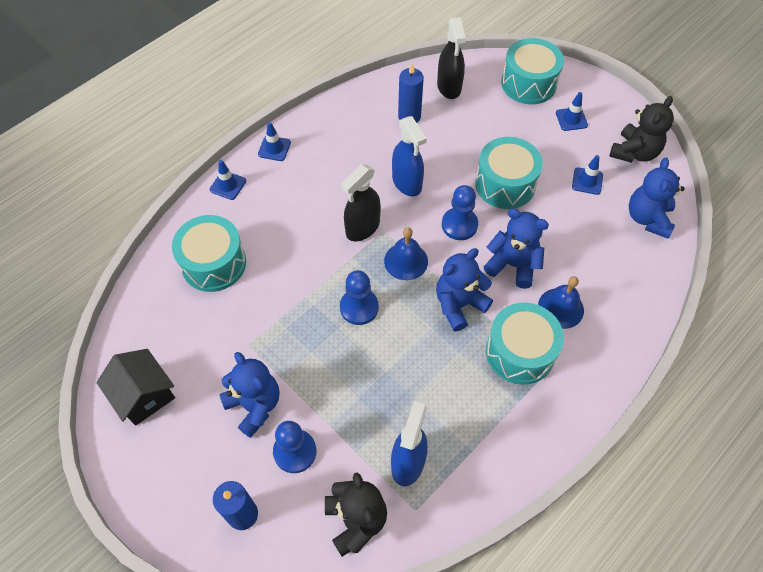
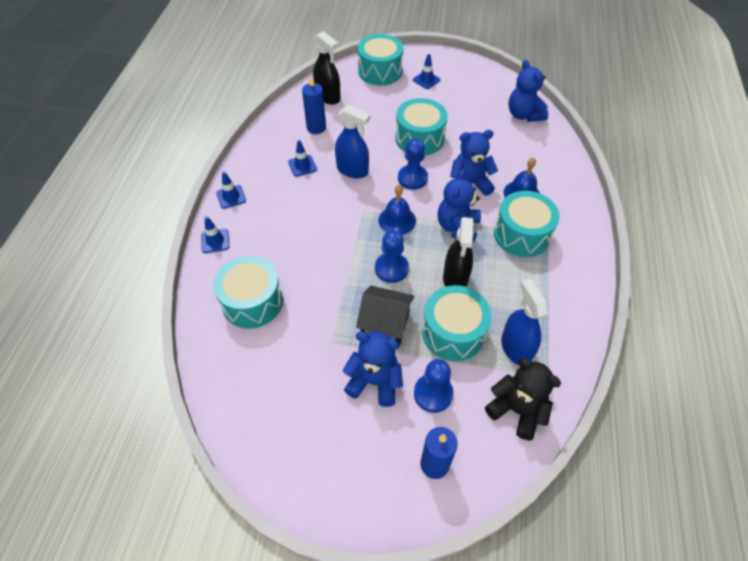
camera: 35 degrees left, 5 degrees down
black house [96,349,175,426] -> black house moved to [356,285,414,346]
black spray bottle [341,164,381,241] -> black spray bottle moved to [443,217,474,287]
blue traffic cone [572,155,603,195] -> blue traffic cone moved to [288,140,317,177]
black teddy bear [609,96,674,163] -> none
none -> turquoise drum [422,285,492,361]

